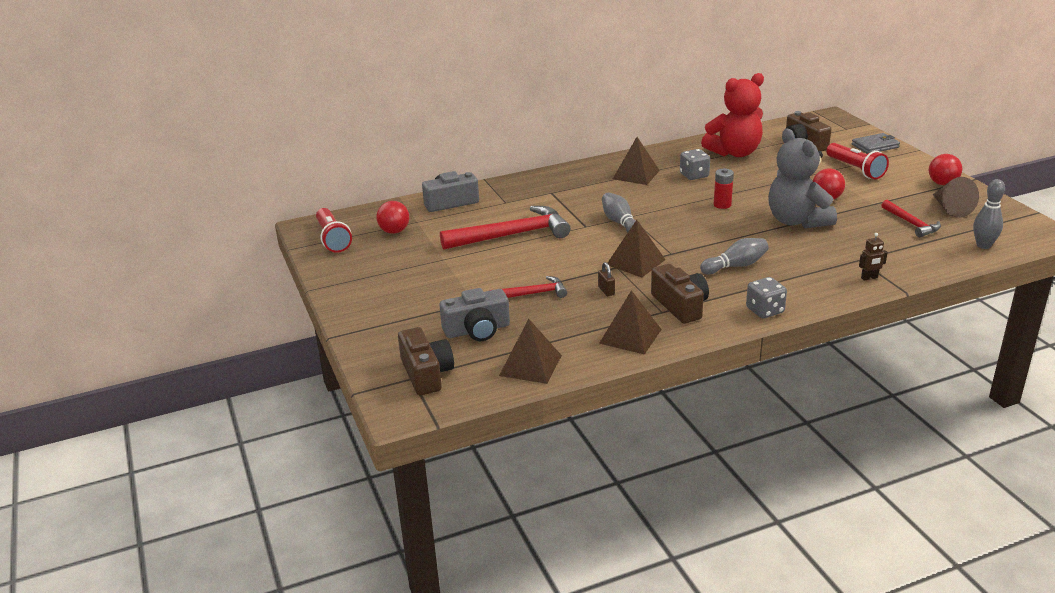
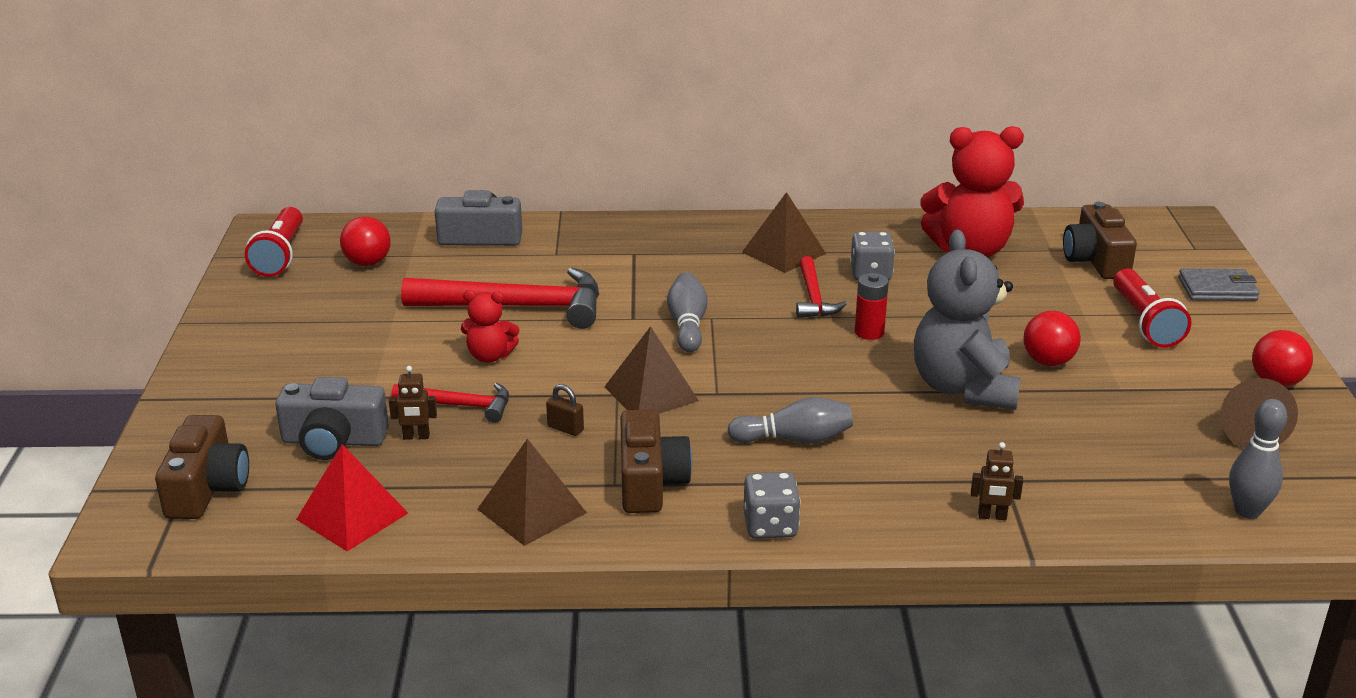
camera: 20 degrees right, 0 degrees up
brown pyramid [499,319,562,384] -> red pyramid [296,444,408,551]
brown padlock [598,262,615,296] -> brown padlock turned 60 degrees counterclockwise [546,384,584,436]
red hammer [882,200,941,237] -> red hammer moved to [796,256,847,318]
none -> brown robot [389,366,437,440]
none -> red teddy bear [461,290,519,363]

